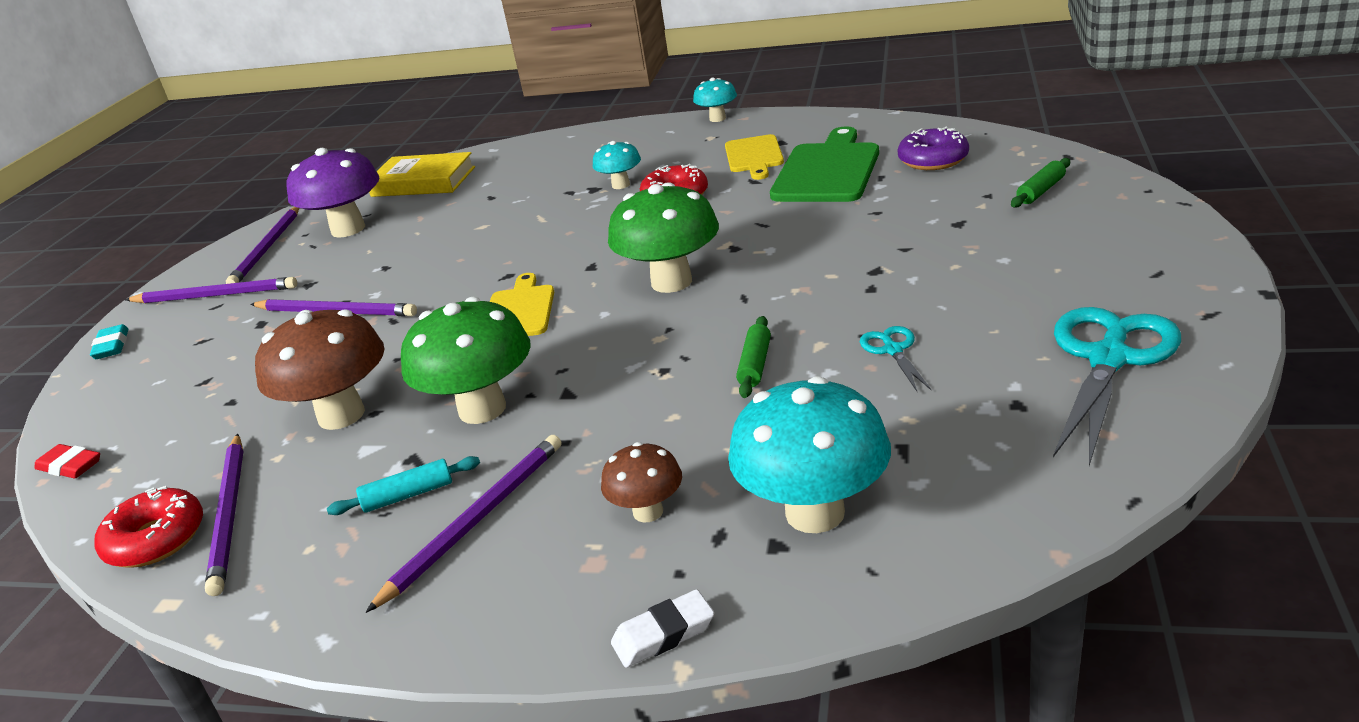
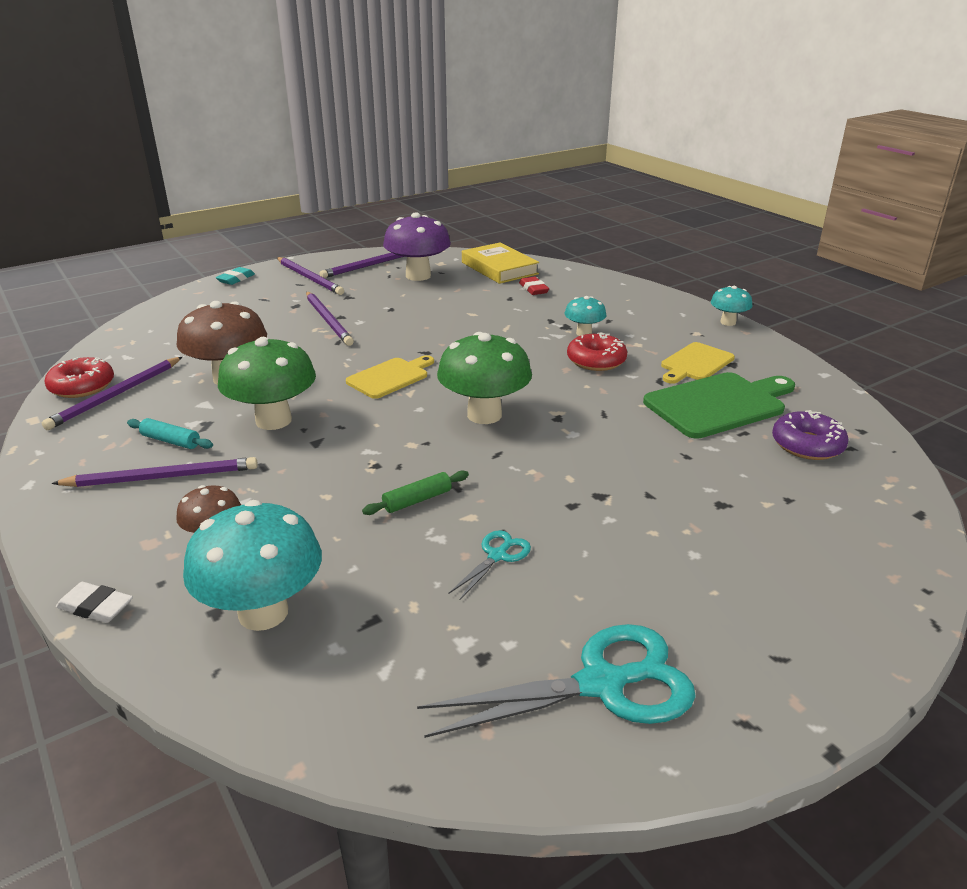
camera: 40 degrees right, 0 degrees up
red eraser [34,444,100,479] -> red eraser moved to [519,277,549,295]
green rolling pin [1011,158,1070,208] -> none

